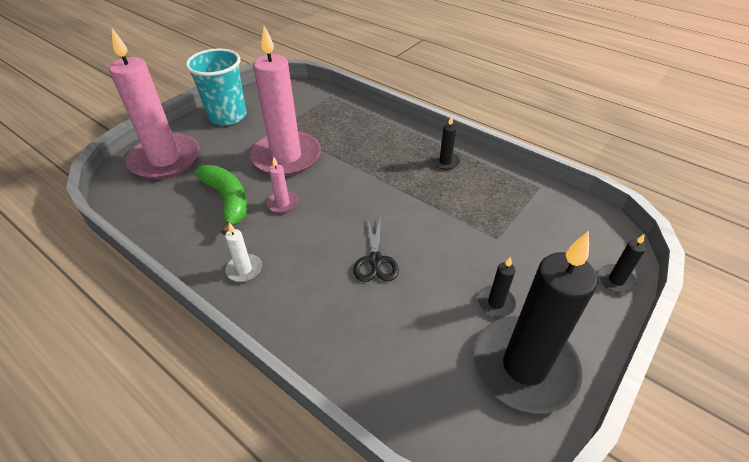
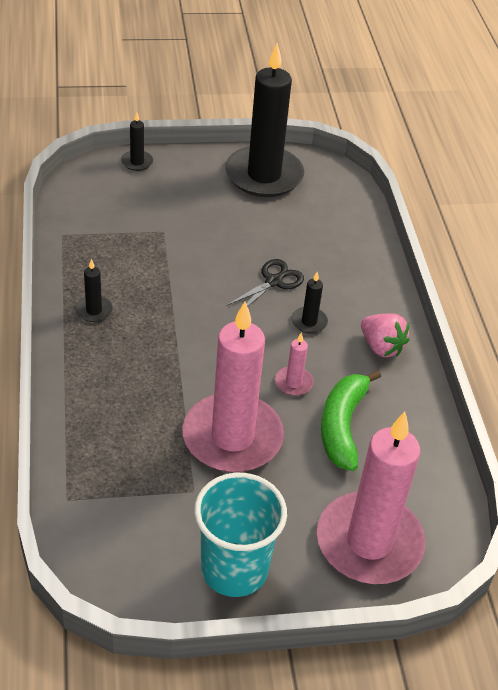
camera: 140 degrees left, 0 degrees up
white candle [225,223,262,282] -> pink strawberry [361,314,409,357]
black candle [477,257,516,317] -> black candle moved to [291,272,328,334]

